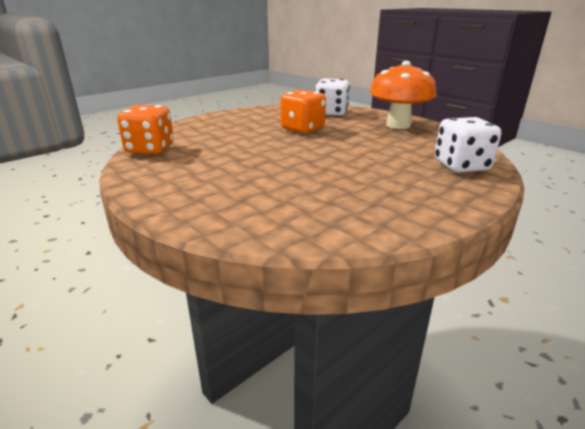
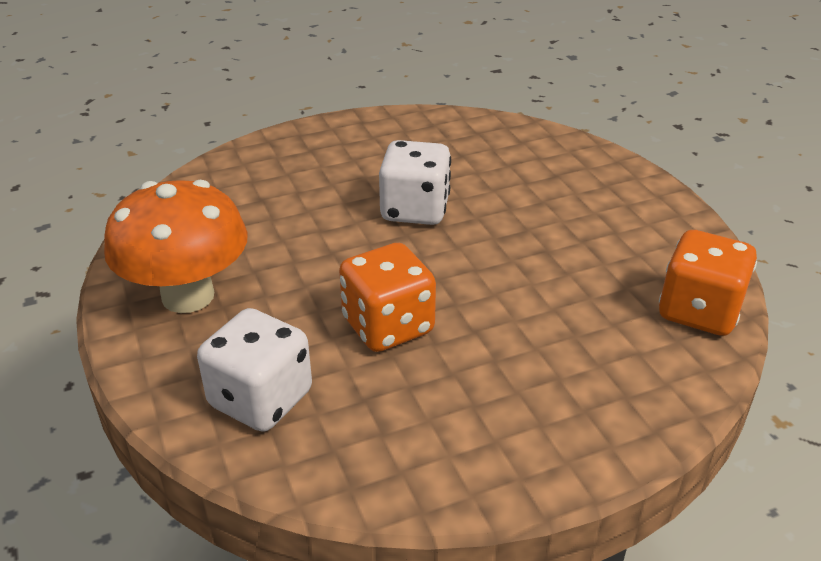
camera: 160 degrees left, 10 degrees up
white dice [435,117,501,172] -> white dice moved to [379,140,451,225]

